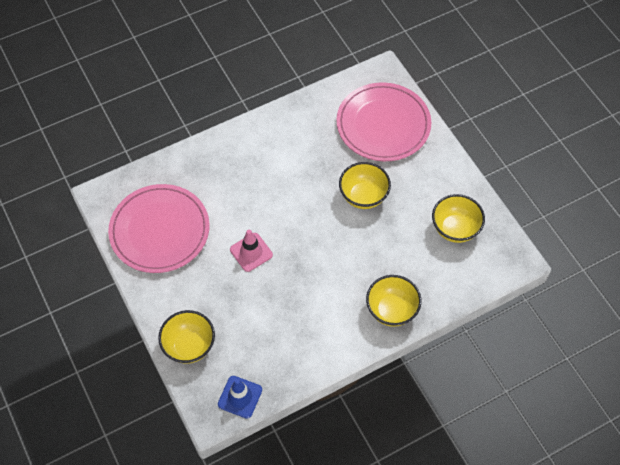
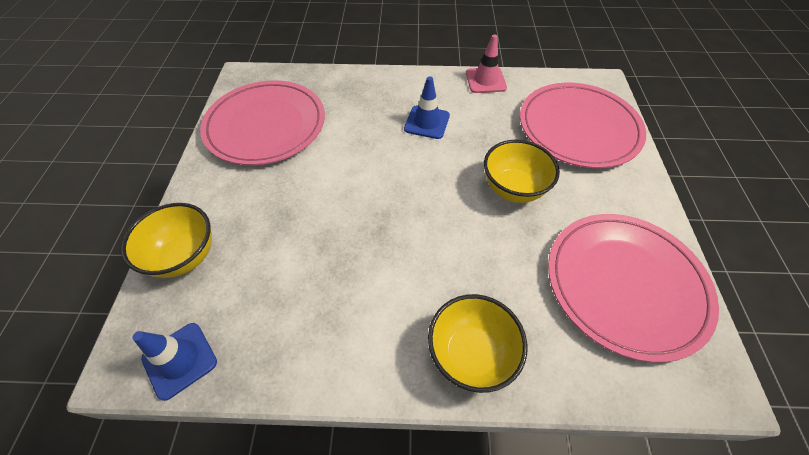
camera: 30 degrees right, 5 degrees down
pink traffic cone [230,230,273,272] -> pink traffic cone moved to [466,34,507,93]
yellow bowl [432,194,485,243] -> pink plate [548,214,719,362]
none -> blue traffic cone [404,76,450,139]

